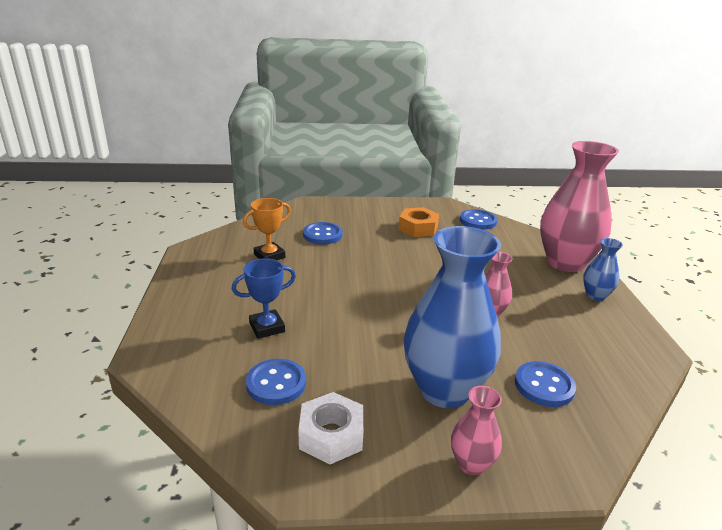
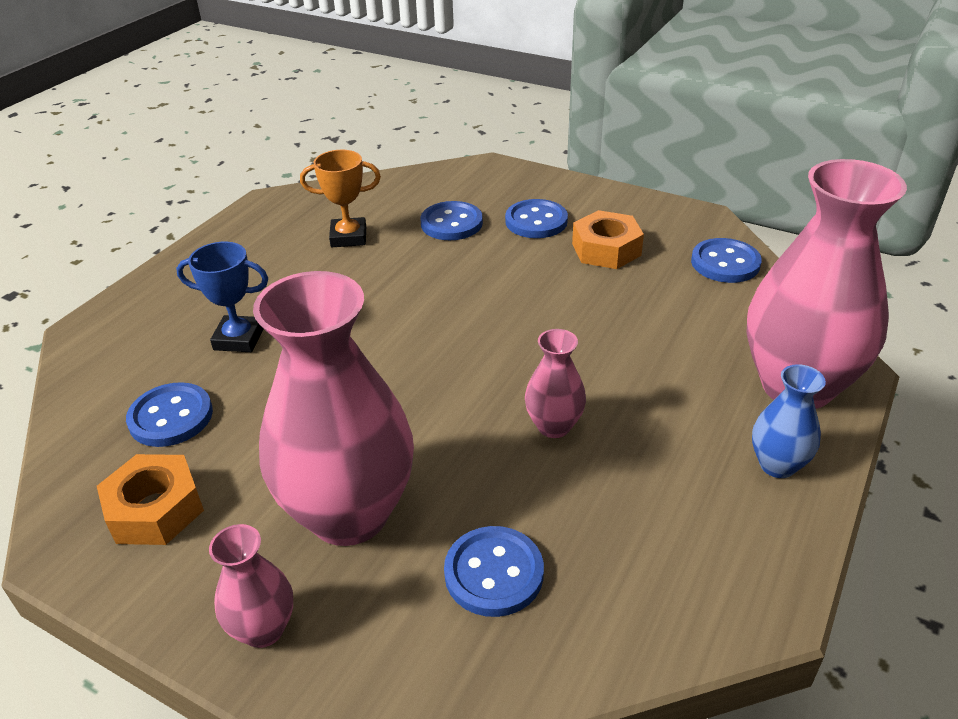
camera: 35 degrees right, 10 degrees up
white nut [298,392,363,464] -> orange nut [97,454,204,545]
blue vase [404,226,501,408] -> pink vase [253,271,414,546]
none -> blue button [505,199,568,238]

